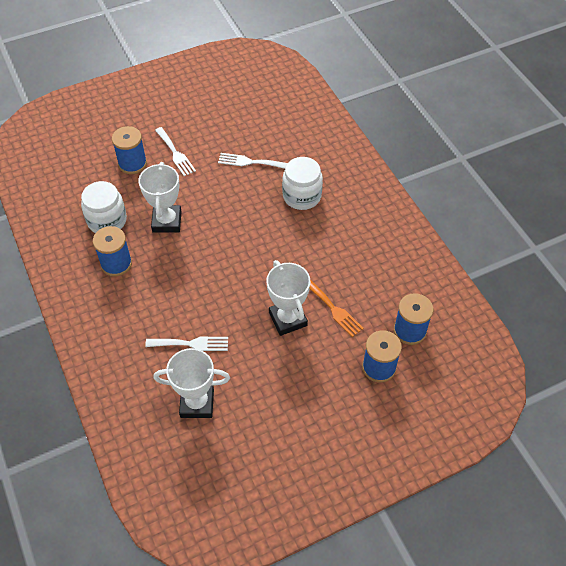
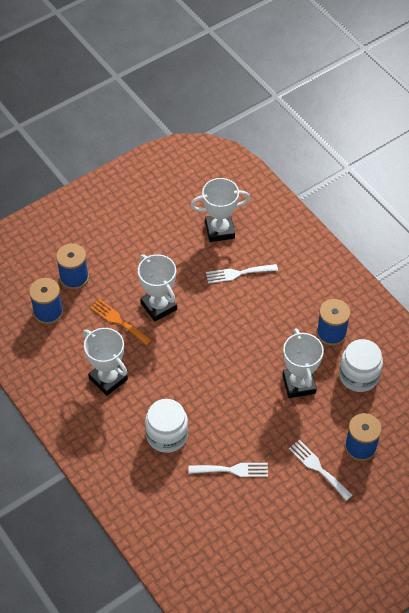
camera: 170 degrees right, 0 degrees up
none -> white trophy [83,328,128,396]

